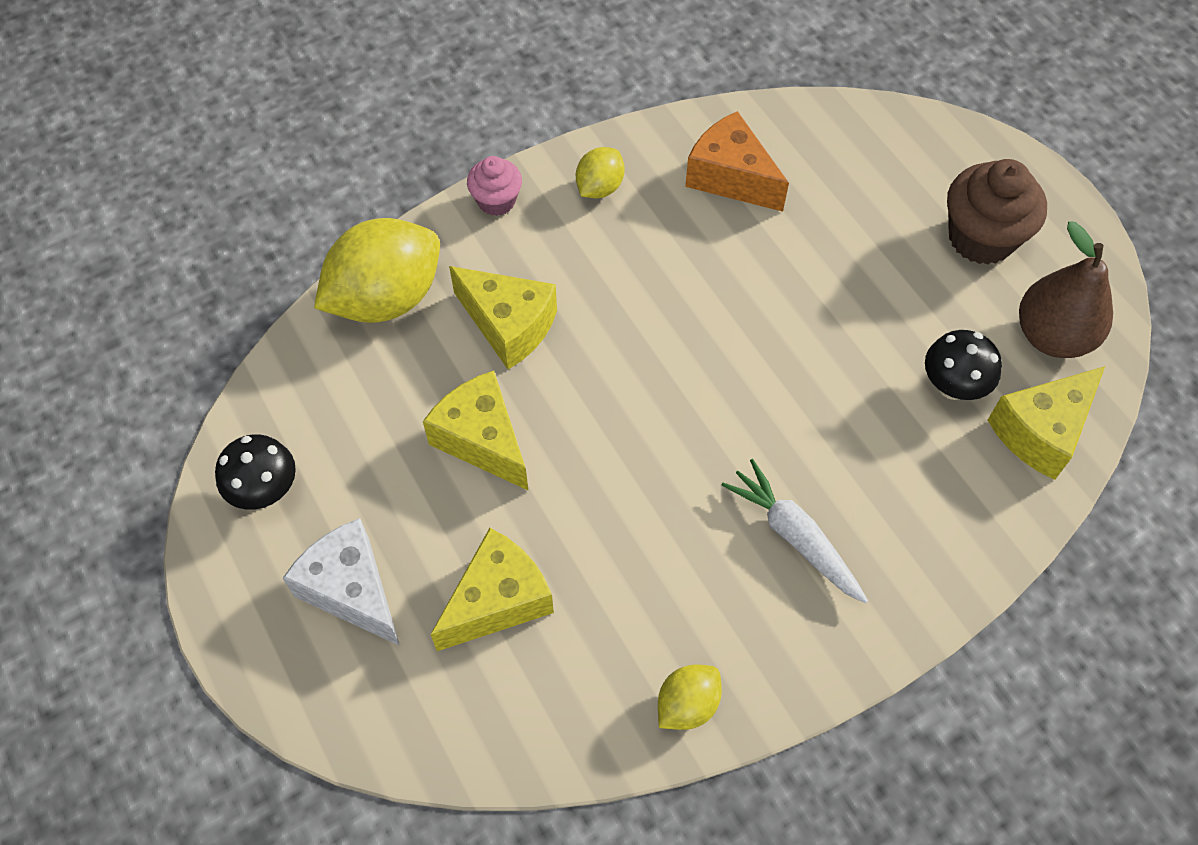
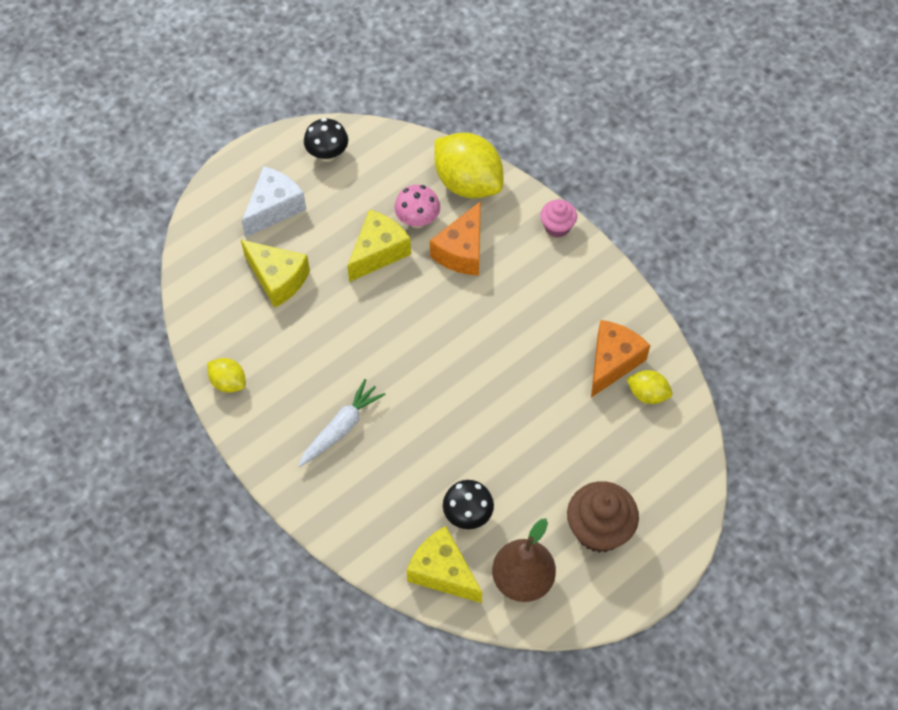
camera: 80 degrees right, 0 degrees up
yellow cheese [449,266,557,369] -> orange cheese [430,201,481,276]
yellow lemon [576,147,625,198] -> yellow lemon moved to [626,370,672,404]
none -> pink mushroom [394,185,440,228]

